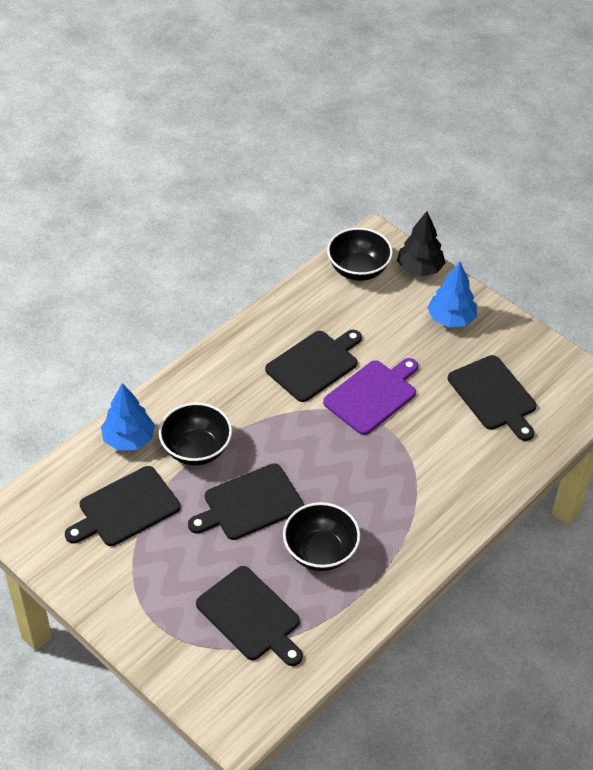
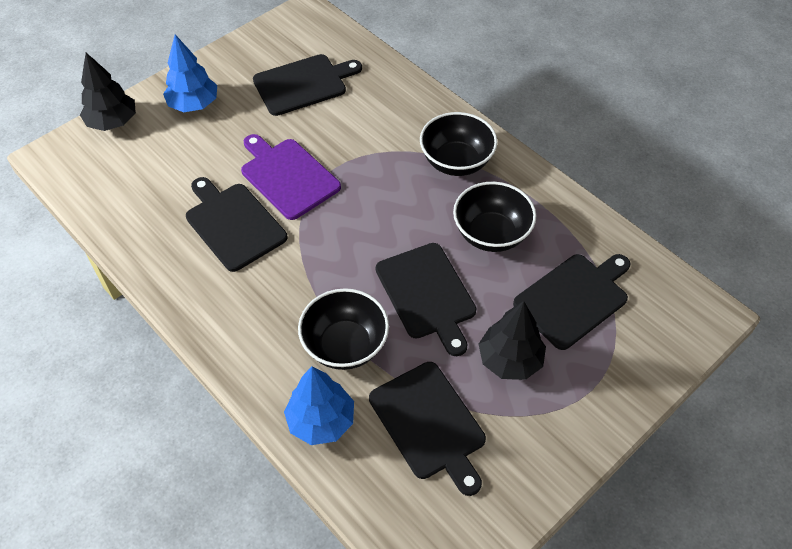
camera: 85 degrees left, 5 degrees up
black bowl [327,228,393,281] -> black bowl moved to [420,112,498,176]
none -> black tree [479,301,546,380]

